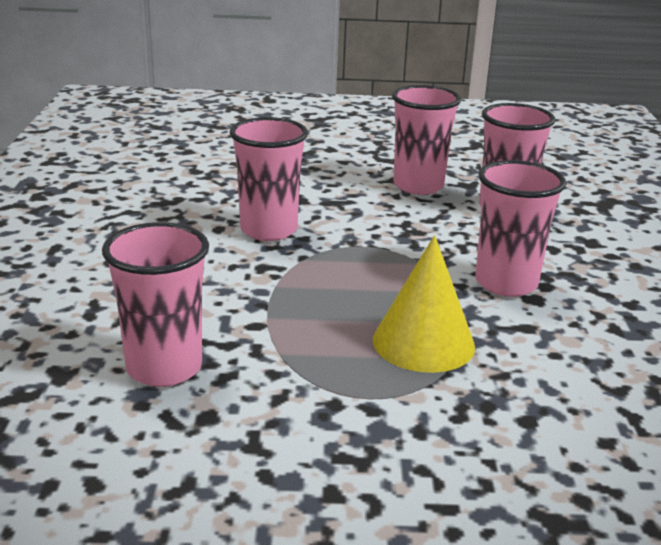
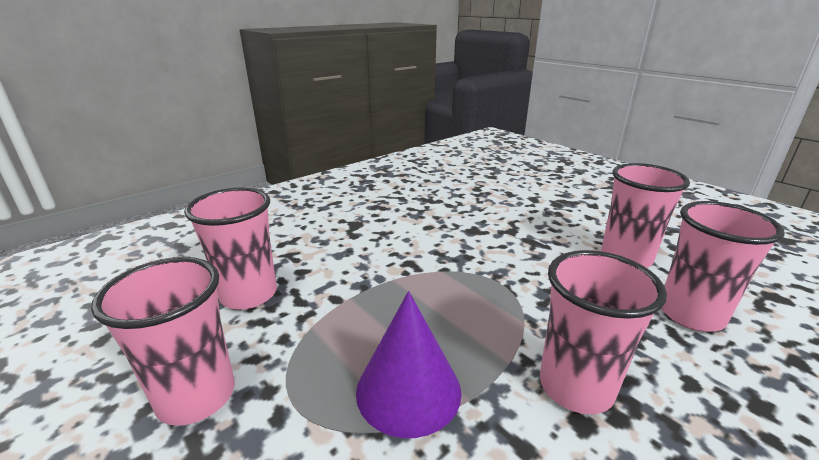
camera: 50 degrees right, 0 degrees up
pink cup [229,117,308,241] -> pink cup moved to [91,257,235,426]
yellow cone [373,235,475,373] -> purple cone [356,291,461,438]

